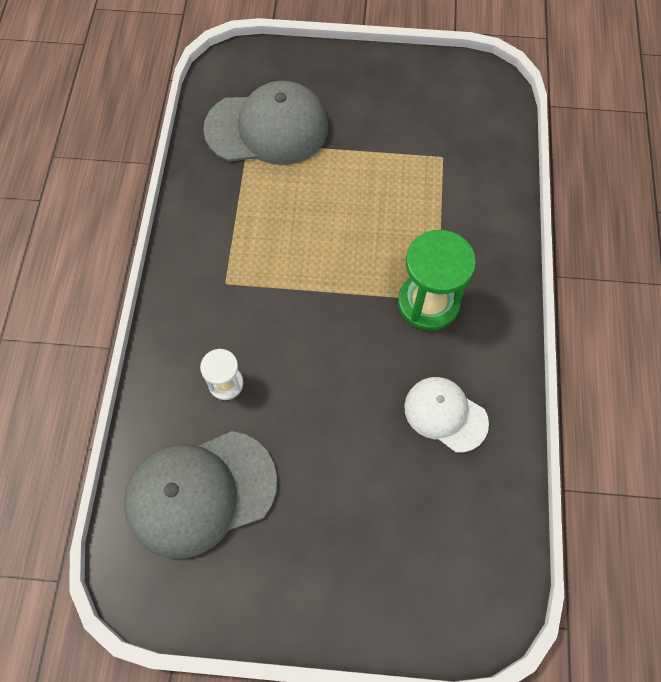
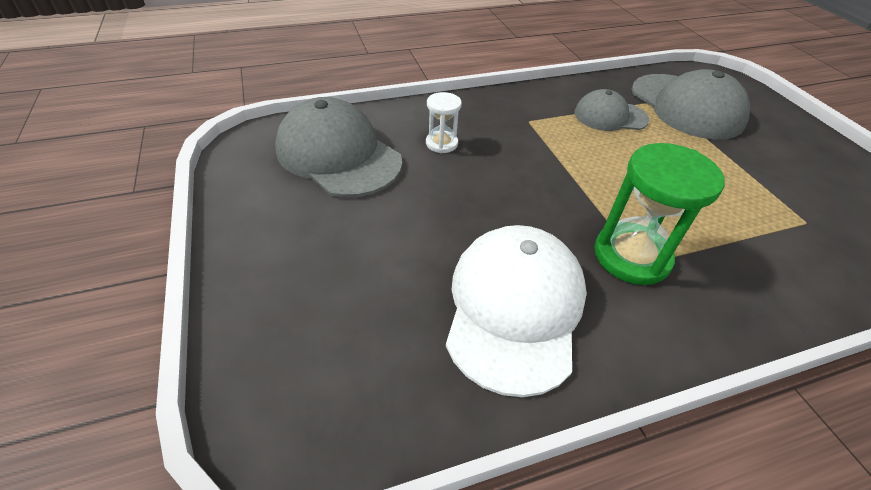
camera: 65 degrees right, 20 degrees down
white cap [404,377,489,452] -> white cap [446,225,587,397], size x1.68
none -> grey cap [575,89,649,131]

